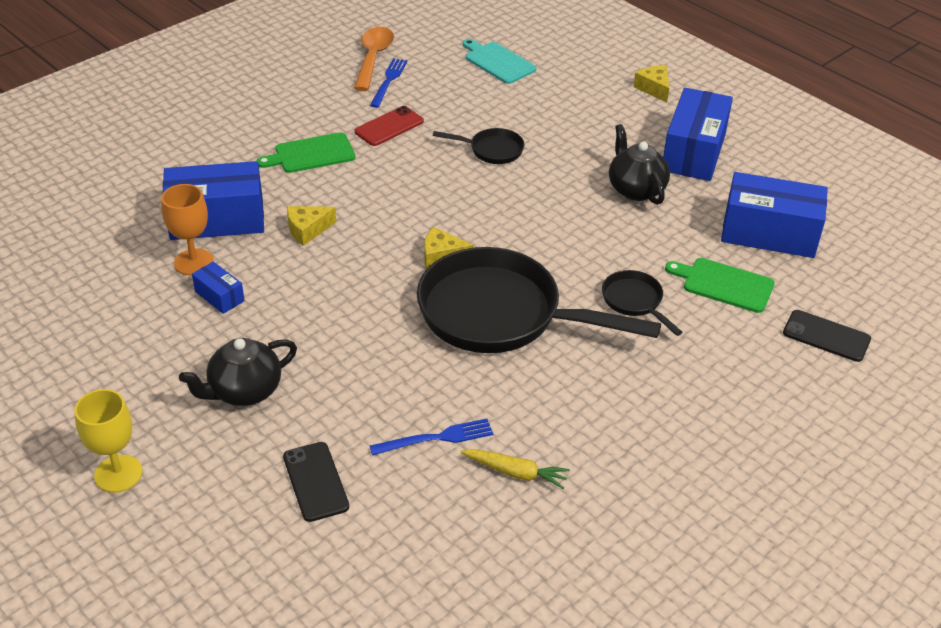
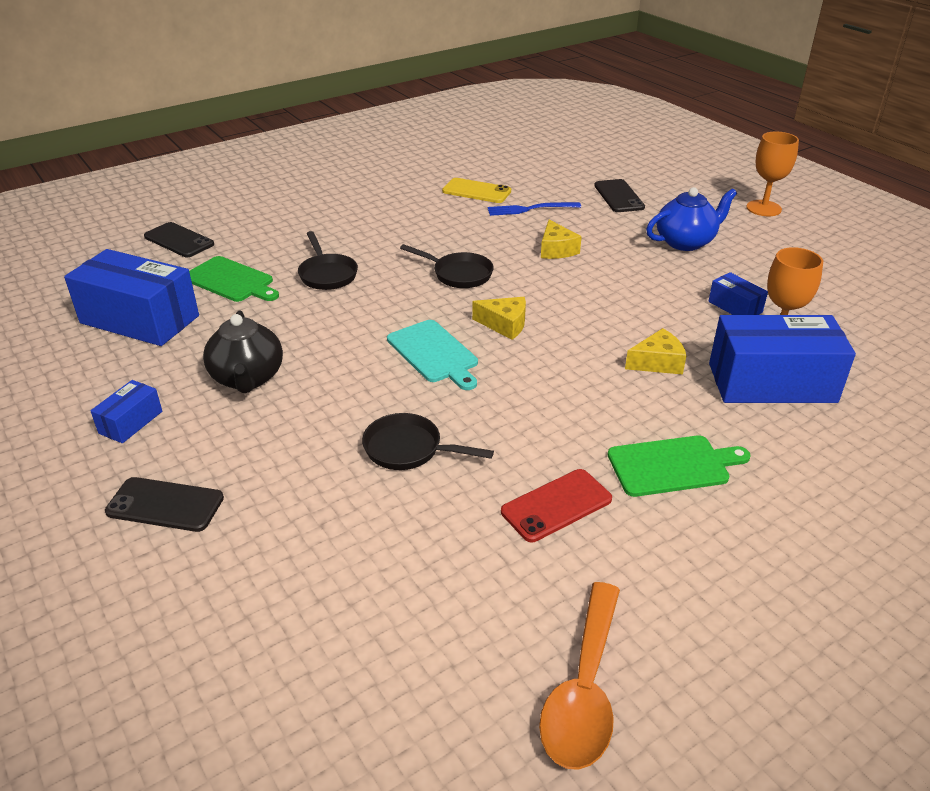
camera: 170 degrees left, 5 degrees down
yellow goblet [74,389,142,493] -> orange goblet [746,132,799,216]
black teapot [179,338,297,406] -> blue teapot [646,187,737,251]
blue fork [370,58,408,108] -> none
black pan [417,247,661,353] -> black pan [400,244,494,288], size x0.44
yellow carrot [460,449,570,489] -> yellow phone [442,178,511,203]
turquoise cutting board [462,39,537,84] -> turquoise cutting board moved to [387,320,478,390]
yellow cheese [633,66,669,103] -> yellow cheese moved to [541,220,582,259]
blue box [663,88,733,181] -> blue box [90,380,162,443], size x0.47
none -> black phone [105,477,224,532]

